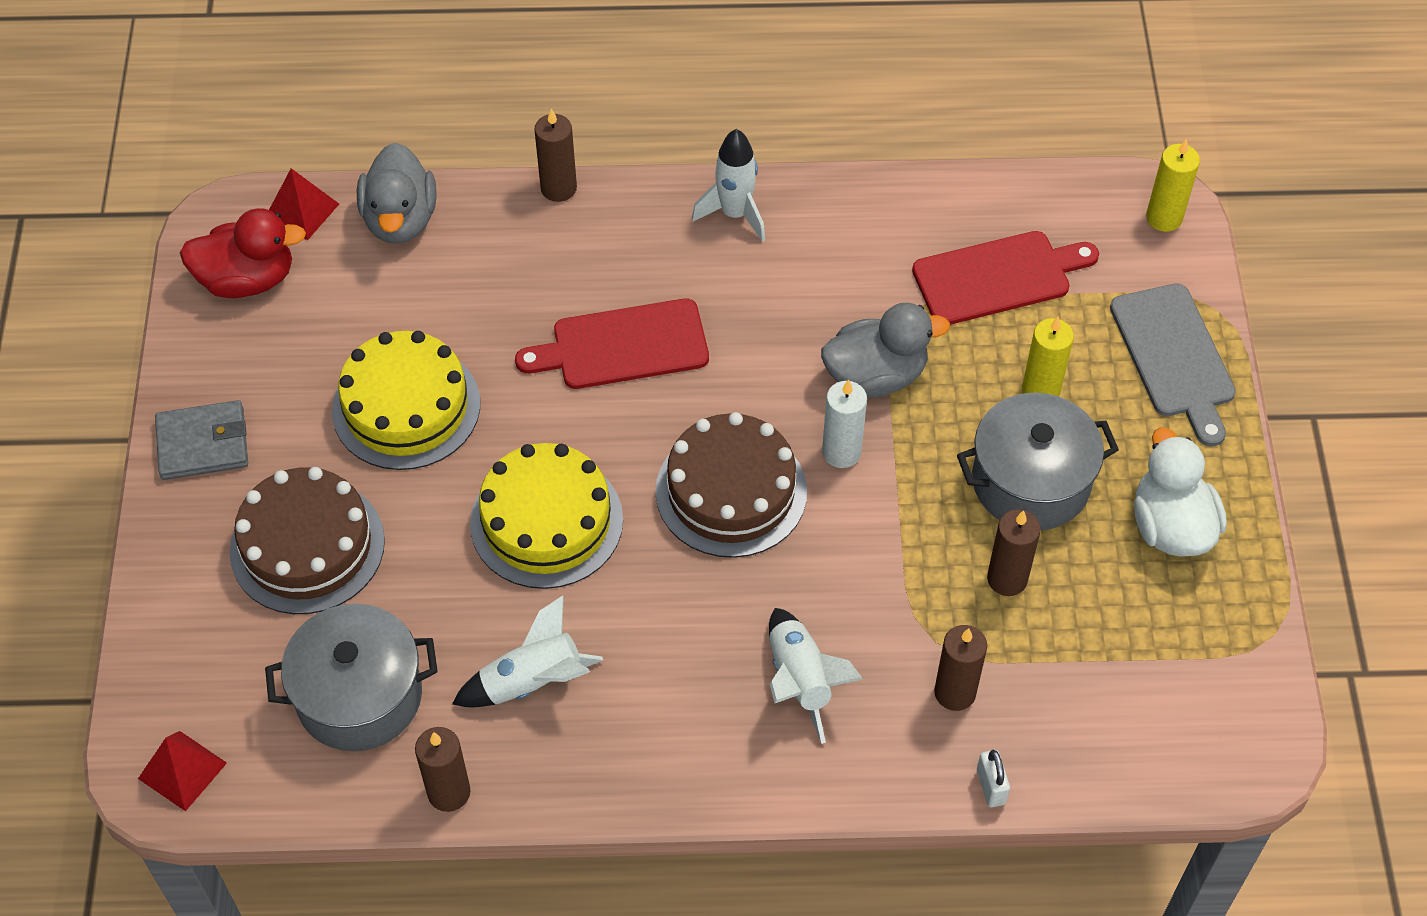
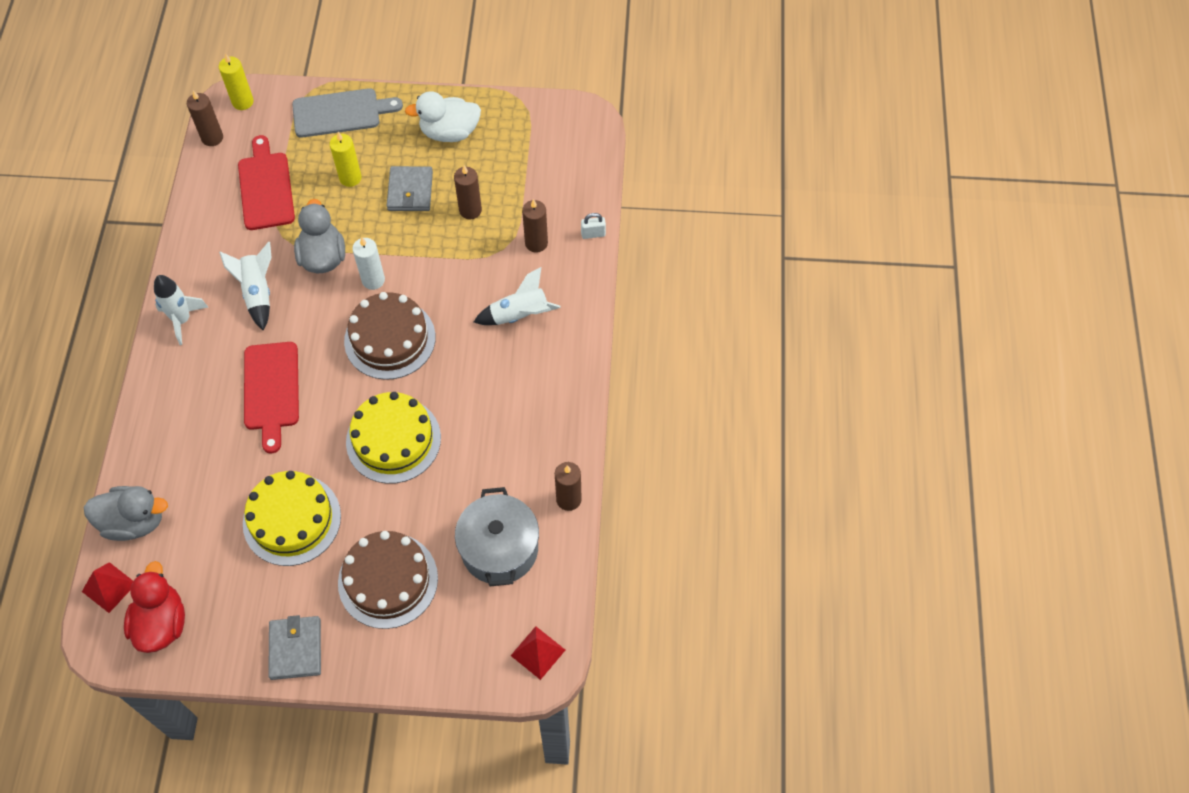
camera: 85 degrees left, 5 degrees up
white rocket [452,595,603,708] -> white rocket moved to [219,242,272,331]
brown candle [534,109,577,202] -> brown candle moved to [187,90,223,146]
grey pot [957,393,1119,530] -> grey wallet [387,166,433,211]

